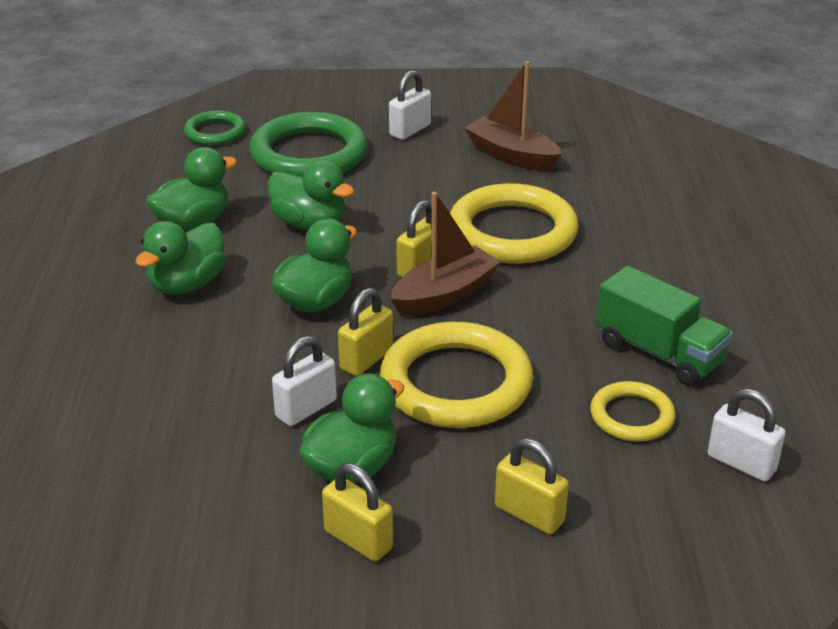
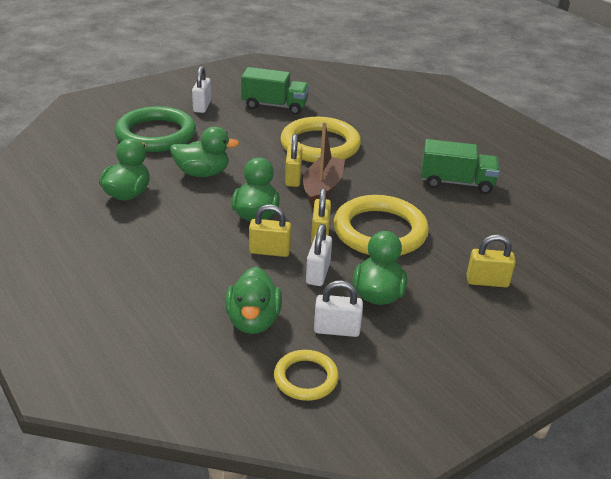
camera: 35 degrees left, 0 degrees up
green duck [136,221,226,295] -> green duck moved to [225,267,282,334]
green ring [184,111,246,145] -> none
yellow padlock [322,463,393,561] -> yellow padlock moved to [249,204,291,257]
brown boat [465,61,562,171] -> green truck [241,67,309,115]
yellow ring [590,381,676,442] -> yellow ring moved to [274,350,339,401]
white padlock [707,389,785,482] -> white padlock moved to [314,280,363,337]

